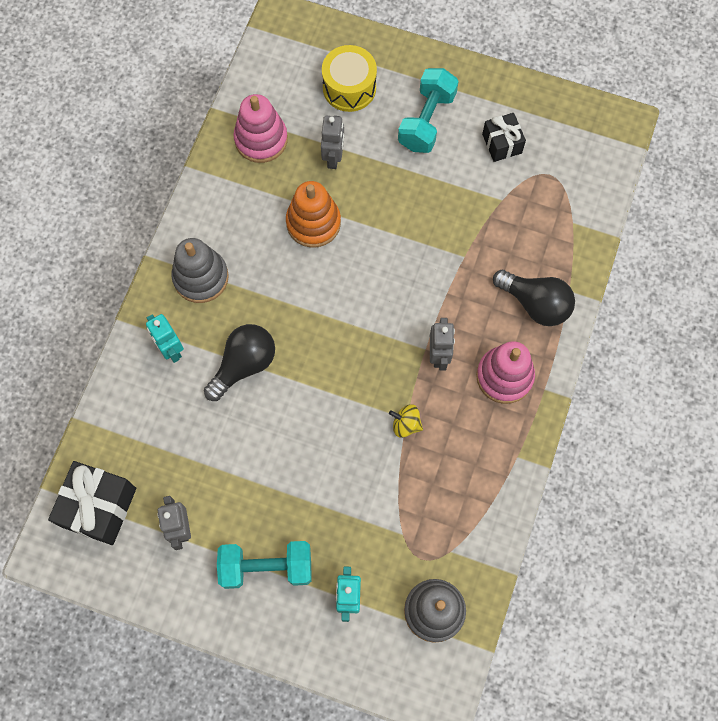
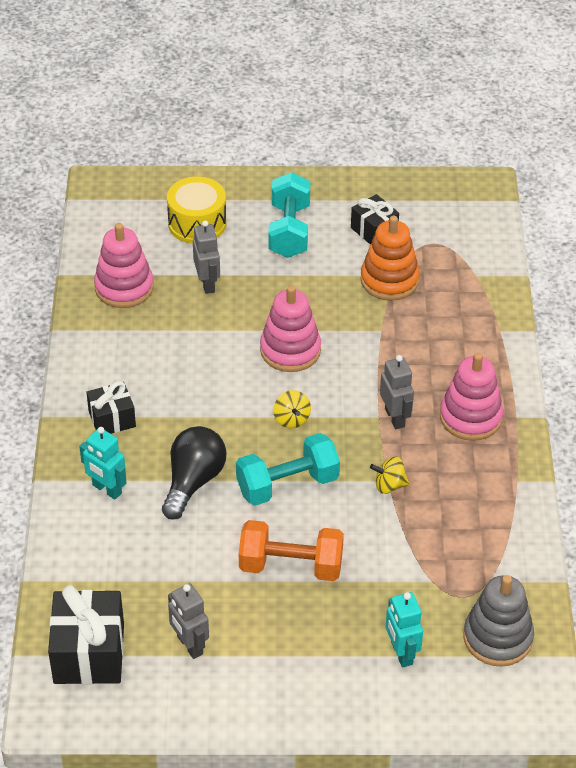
camera: 20 degrees left, 25 degrees down
grey stacking toy [171,238,229,303] -> black gift [86,381,136,434]
turquoise dumbbell [217,541,311,589] -> turquoise dumbbell moved to [236,433,340,506]
orange stacking toy [286,181,341,248] -> orange stacking toy moved to [361,216,420,301]
black light bulb [493,270,575,326] -> none
none -> orange dumbbell [239,520,344,581]
none -> pink stacking toy [260,286,321,372]
none -> yellow spinning top [273,390,311,428]

